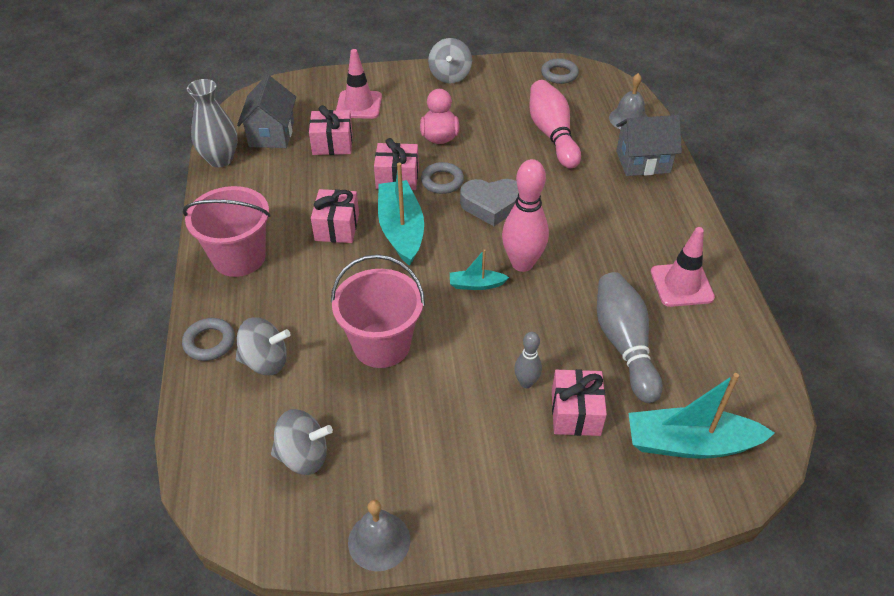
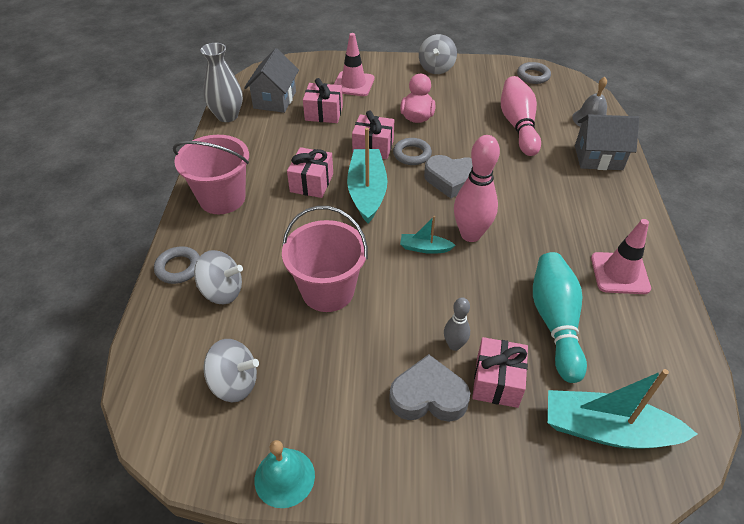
camera: 10 degrees right, 0 degrees up
grey bell [348,500,410,571] -> turquoise bell [255,440,315,508]
grey bowling pin [597,272,662,403] -> turquoise bowling pin [533,252,587,383]
none -> grey heart [389,354,470,422]

